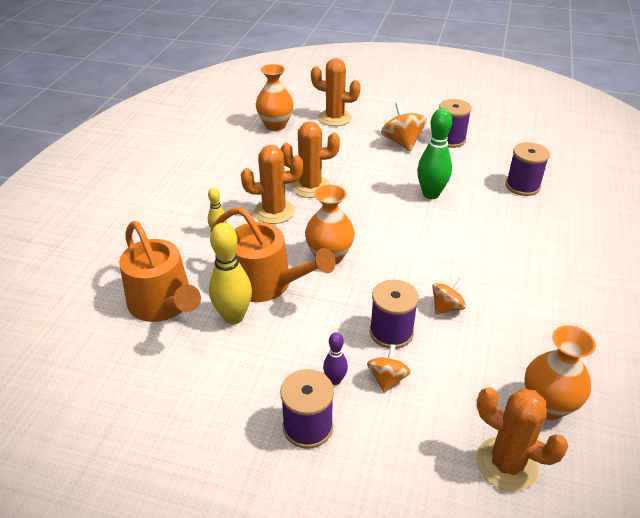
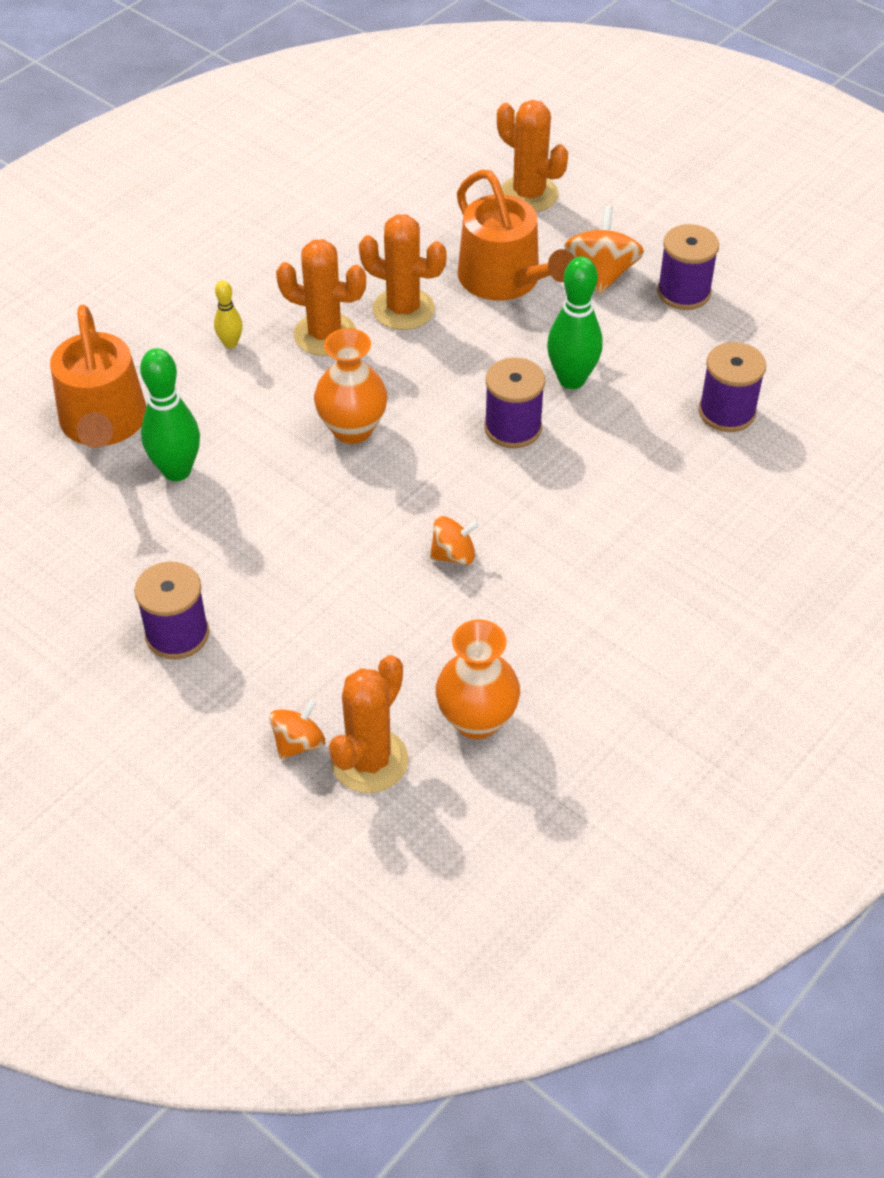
camera: 25 degrees right, 10 degrees up
yellow bowling pin [209,223,252,324] -> green bowling pin [140,348,200,481]
orange watering can [210,207,335,302] -> orange watering can moved to [457,170,575,301]
orange vase [256,64,294,131] -> none
purple bowling pin [323,332,348,385] -> none
orange spinning top [367,344,411,393] -> orange spinning top moved to [269,699,325,759]
purple spool [370,279,419,349] -> purple spool moved to [484,358,545,448]
orange cactus [476,387,569,491] -> orange cactus turned 60 degrees clockwise [329,655,409,793]

